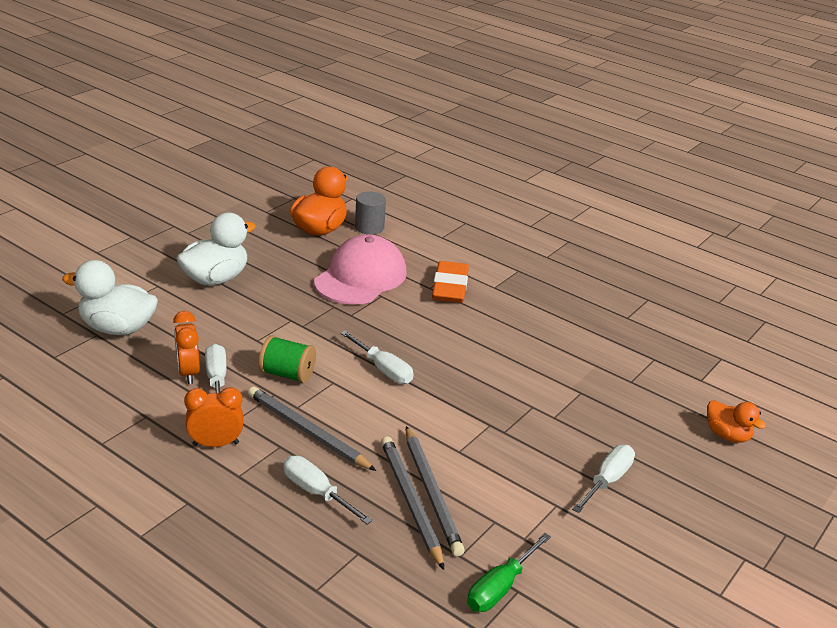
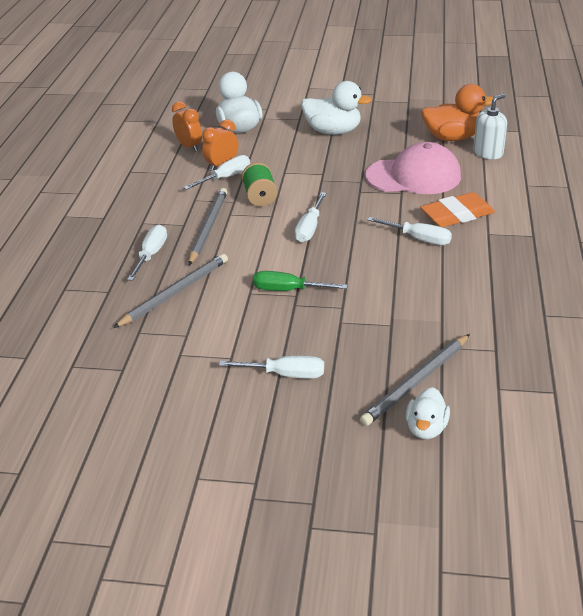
camera: 65 degrees right, 5 degrees up
orange clock [184,387,243,447] -> orange clock moved to [172,101,202,152]
grey cylinder [355,191,386,235] -> white soap dispenser [473,94,507,159]
grey pencil [406,426,465,556] -> grey pencil moved to [360,334,470,426]
green screwdriver [467,533,551,612] -> green screwdriver moved to [253,271,348,291]
orange duck [707,400,766,443] -> white duck [406,387,450,439]
none -> white screwdriver [367,217,452,245]

